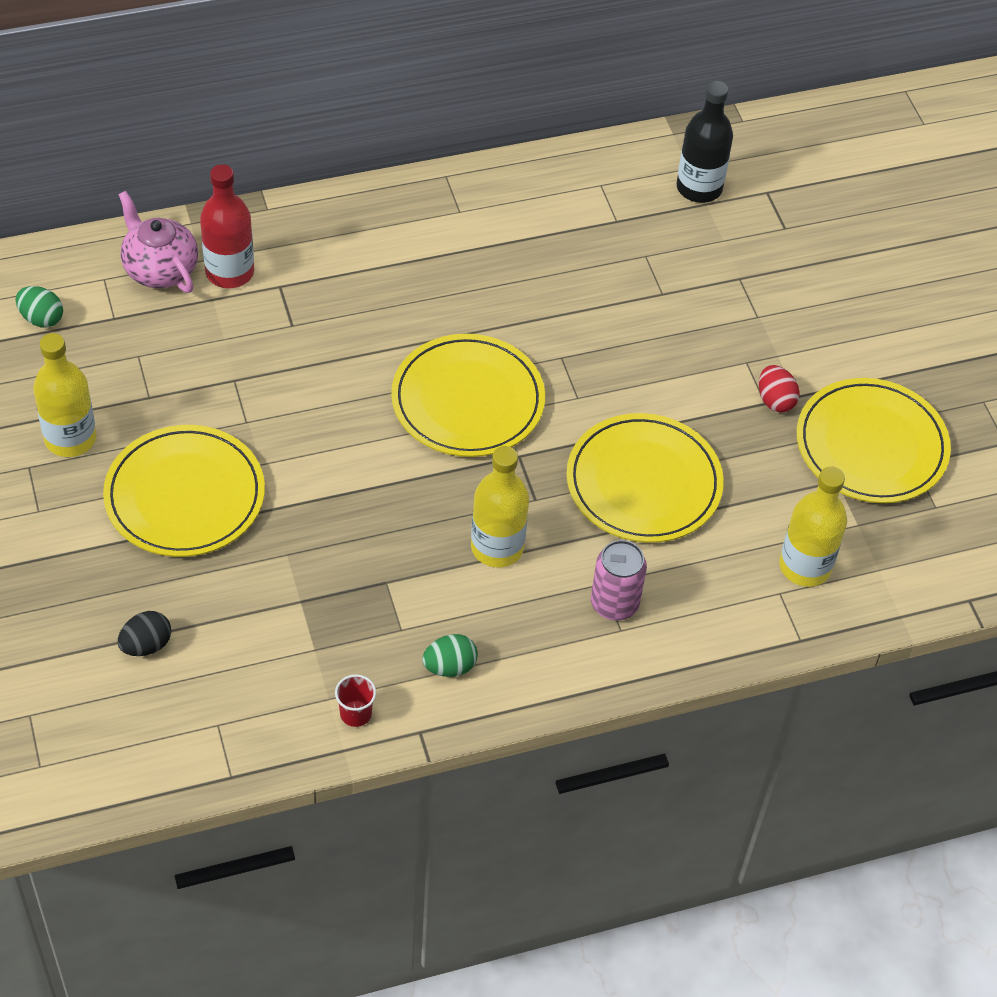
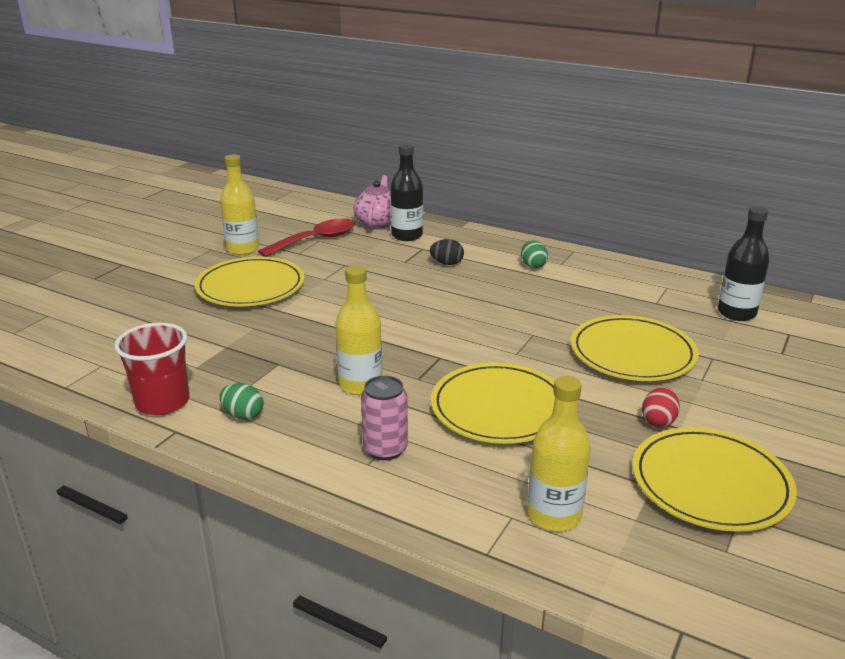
camera: 50 degrees right, 25 degrees down
green egg [16,286,63,328] -> green egg moved to [521,240,548,268]
black egg [118,611,171,656] -> black egg moved to [430,239,464,265]
red bottle [200,164,254,288] -> black bottle [390,144,423,241]
red cup [335,674,376,727] -> red cup [114,323,189,415], size x2.08
yellow plate [391,334,545,457] -> yellow plate moved to [571,315,699,381]
none -> red spoon [258,218,355,257]

